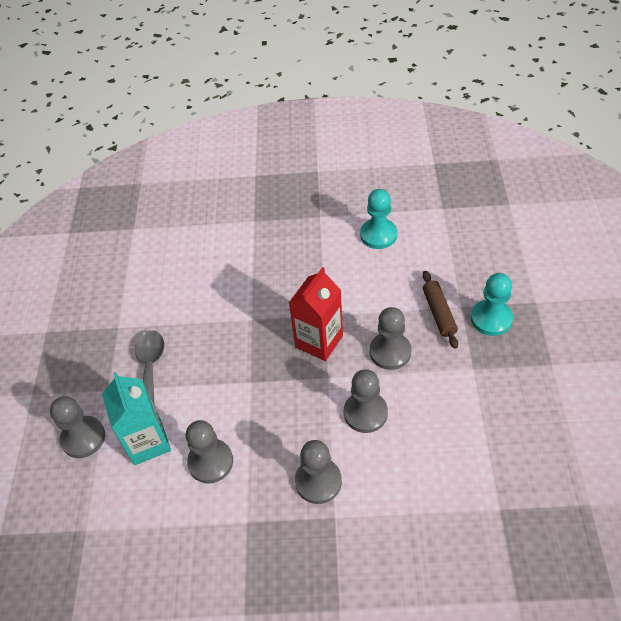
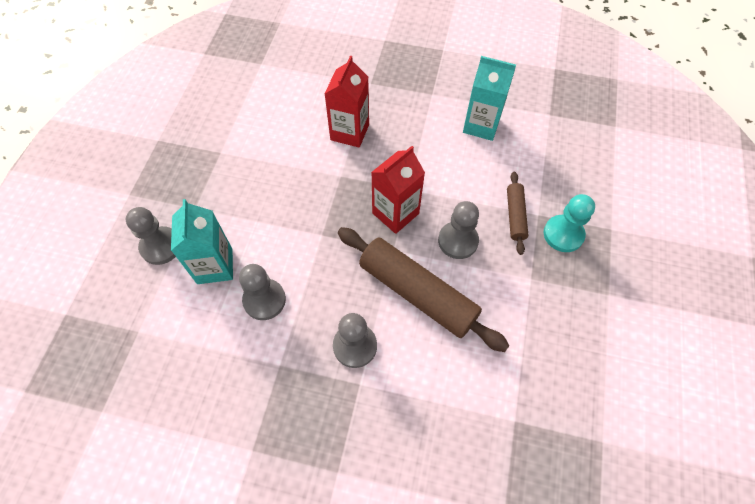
camera: 10 degrees right, 10 degrees up
grey spoon [135,330,164,406] -> none
grey pawn [344,369,388,433] -> brown rolling pin [338,227,510,352]
turquoise pawn [360,189,397,249] -> turquoise carton [463,56,516,141]
none -> red carton [324,56,369,148]

